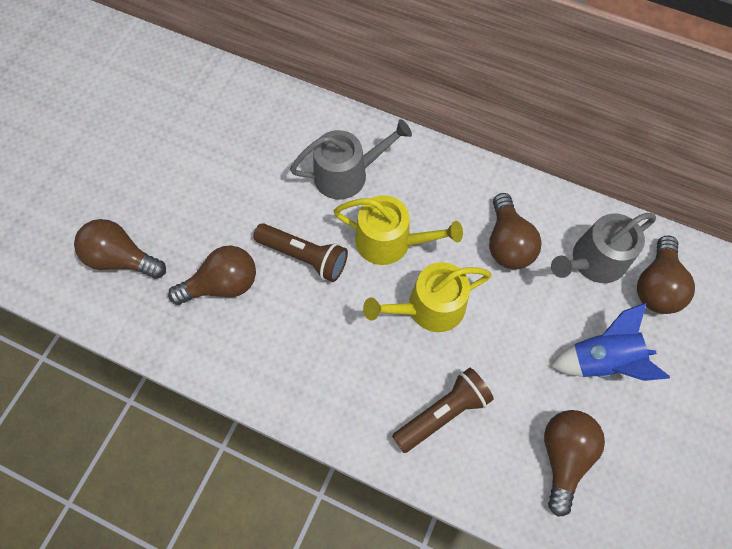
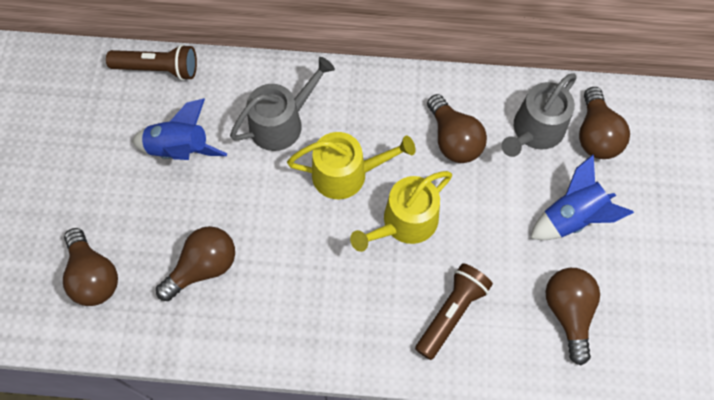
camera: 20 degrees left, 0 degrees up
brown light bulb [74,219,166,279] -> brown light bulb turned 120 degrees counterclockwise [63,228,118,306]
brown flashlight [253,223,348,282] -> brown flashlight moved to [106,44,197,80]
none -> blue rocket [132,99,227,160]

